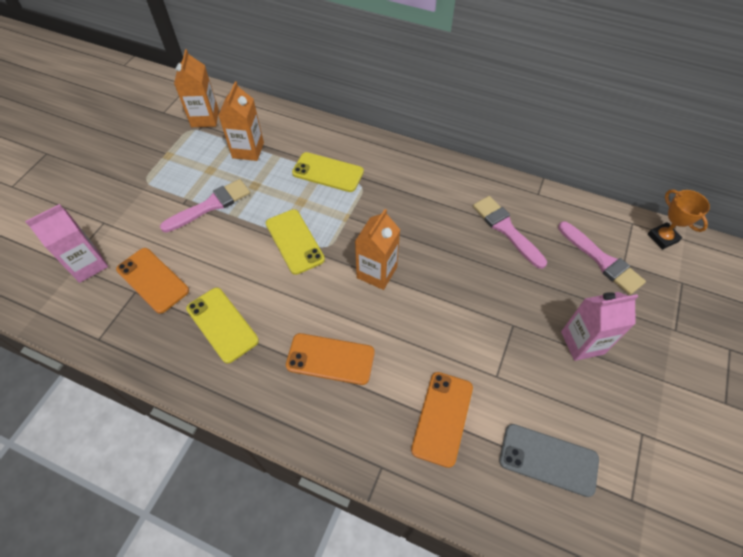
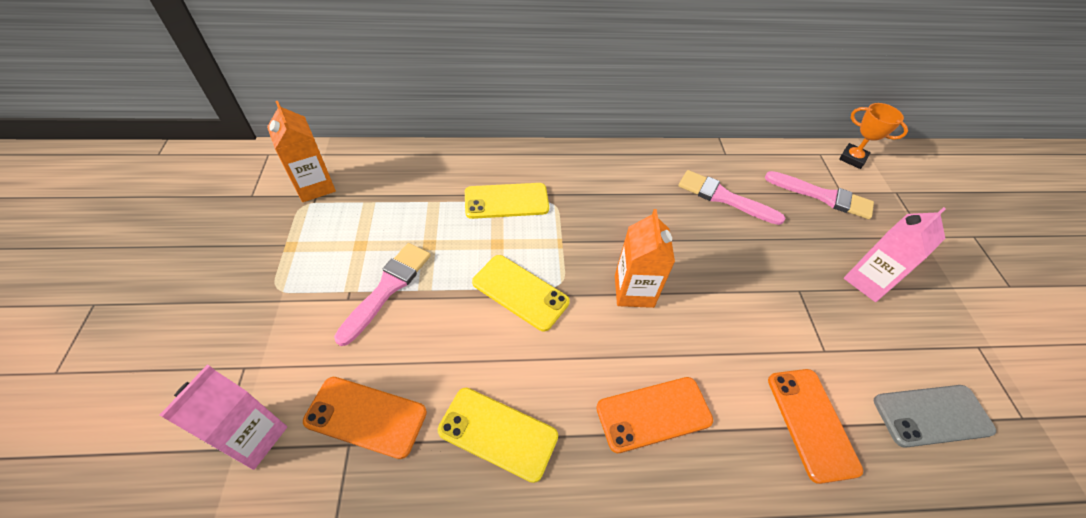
camera: 30 degrees left, 5 degrees down
orange carton [218,81,264,161] -> none

